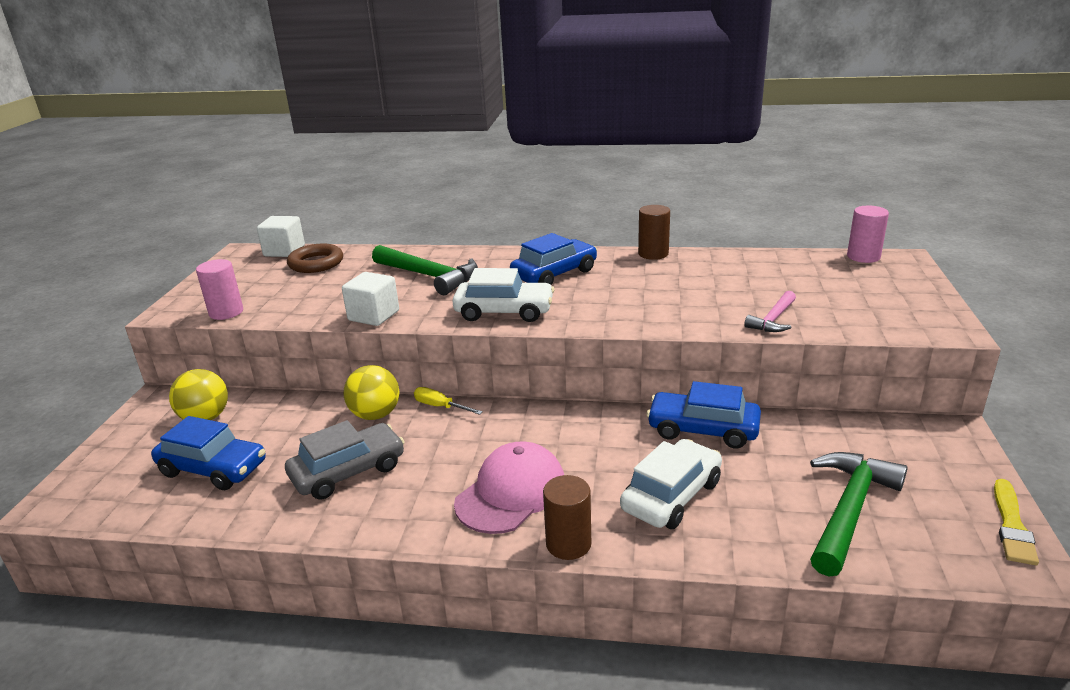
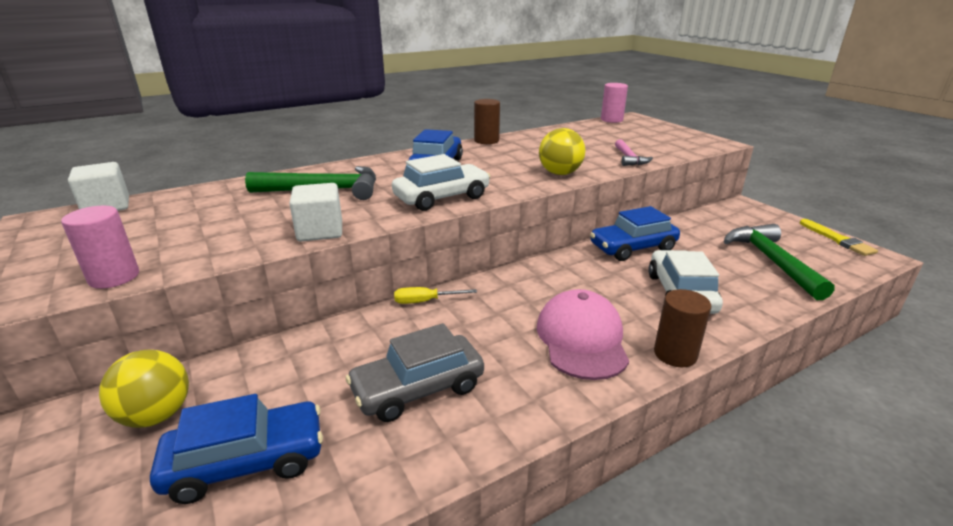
camera: 40 degrees left, 0 degrees up
grey car [285,420,404,500] -> grey car turned 135 degrees counterclockwise [346,323,484,422]
brown ring [287,244,343,273] -> none
yellow ball [344,365,399,420] -> yellow ball moved to [539,128,586,175]

